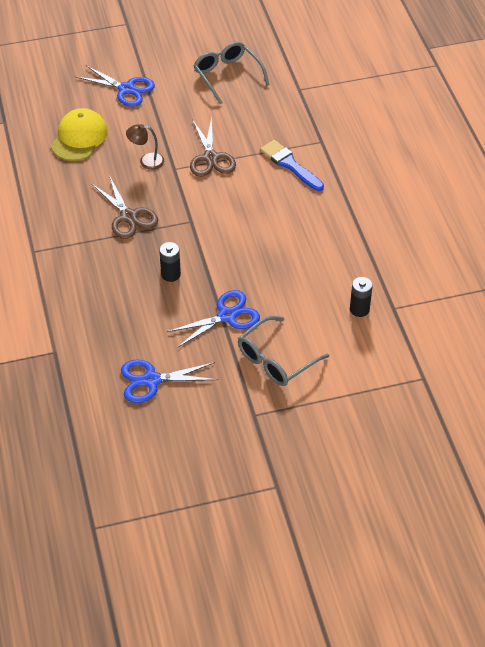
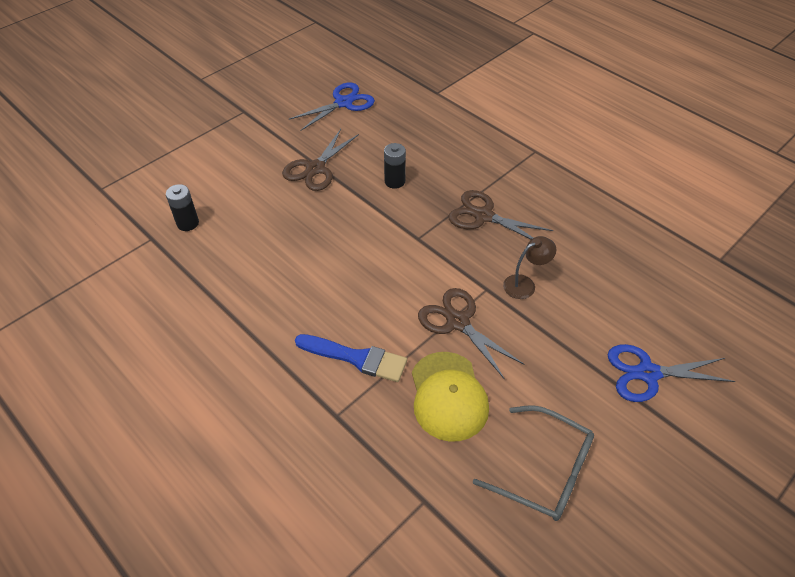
camera: 150 degrees right, 0 degrees up
yellow cap [51,108,108,161] -> yellow cap moved to [412,352,489,442]
blue scissors [166,290,260,348] -> brown scissors [282,129,359,191]
grey glasses [238,316,329,386] -> none

